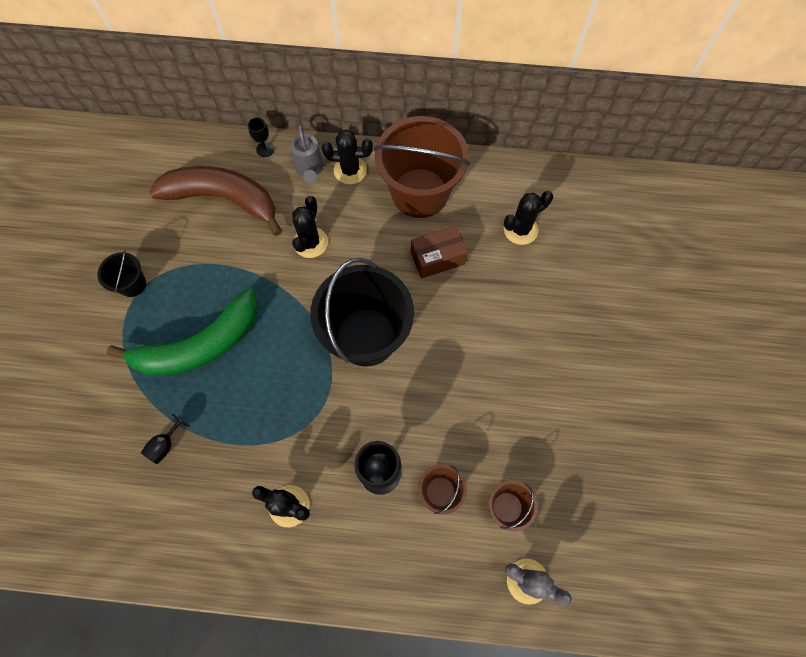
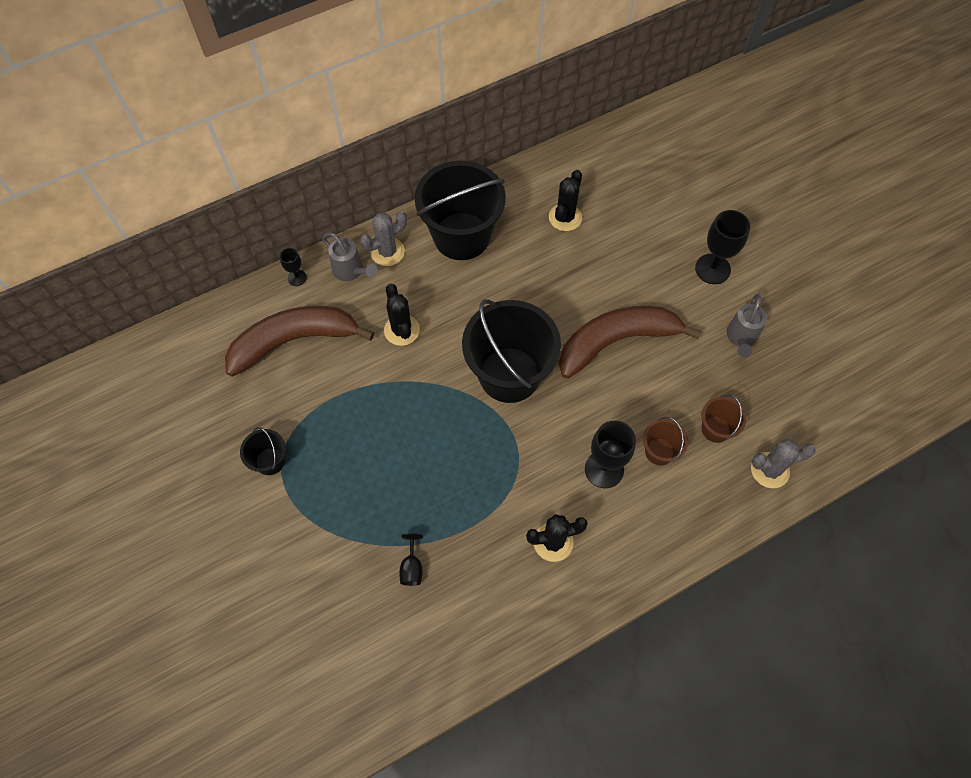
camera: 35 degrees left, 5 degrees down
green banana [107,289,258,376] -> none
black cactus [322,130,373,184] -> grey cactus [360,211,407,266]
brown bucket [374,116,470,218] -> black bucket [415,161,506,260]
brown box [411,226,468,279] -> none
none -> brown banana [559,306,701,379]
none -> black goblet [695,210,750,284]
none -> grey watering can [727,294,767,357]

